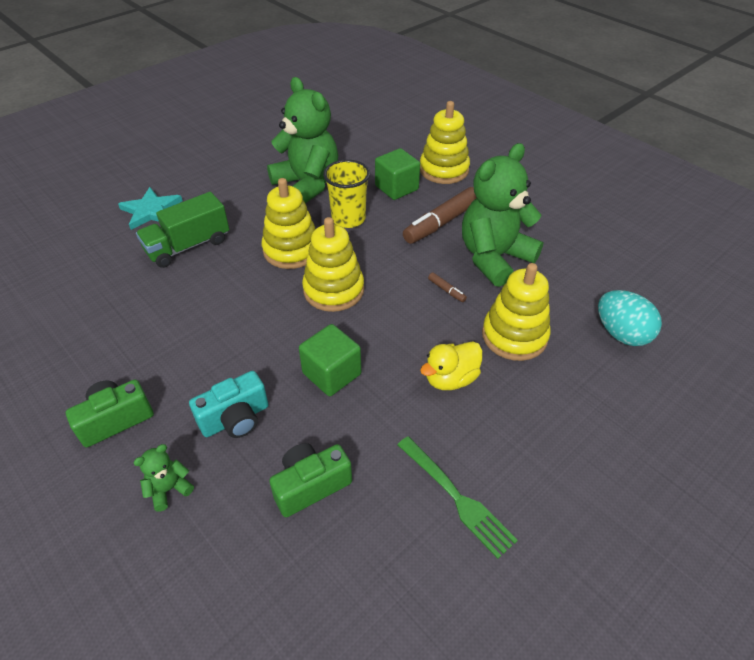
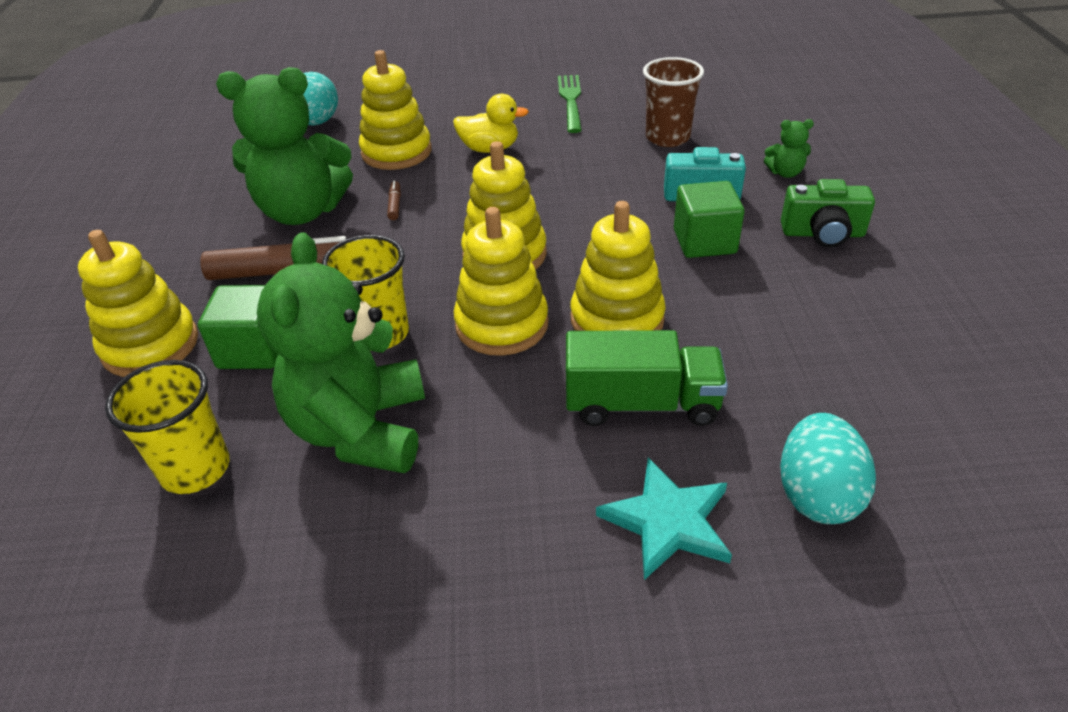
camera: 140 degrees left, 5 degrees down
green camera [269,443,352,517] -> brown cup [643,57,704,147]
green cube [299,324,361,396] -> green cube moved to [674,181,744,258]
none -> yellow cup [105,360,230,494]
none -> yellow stacking toy [570,201,666,331]
none -> turquoise egg [780,413,876,524]

